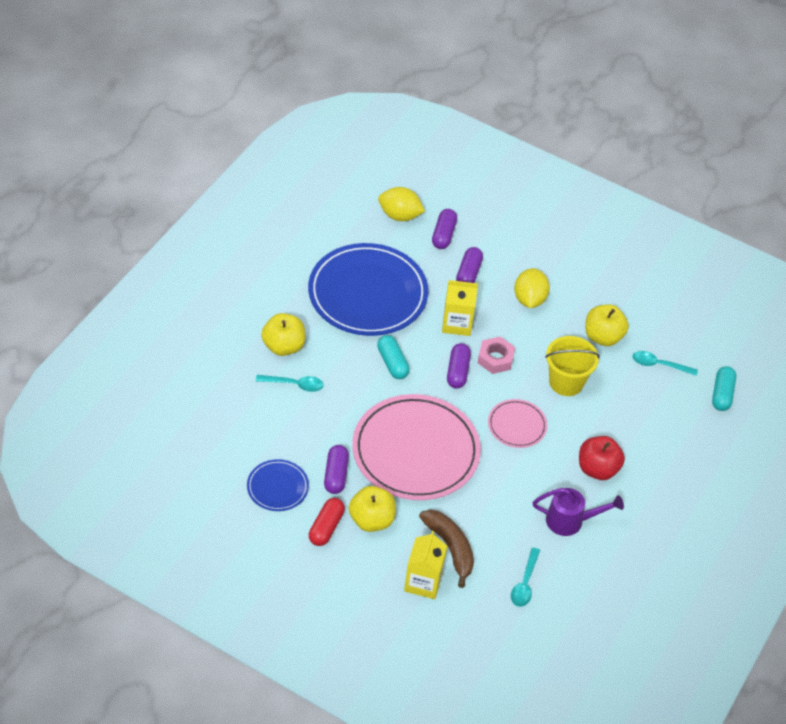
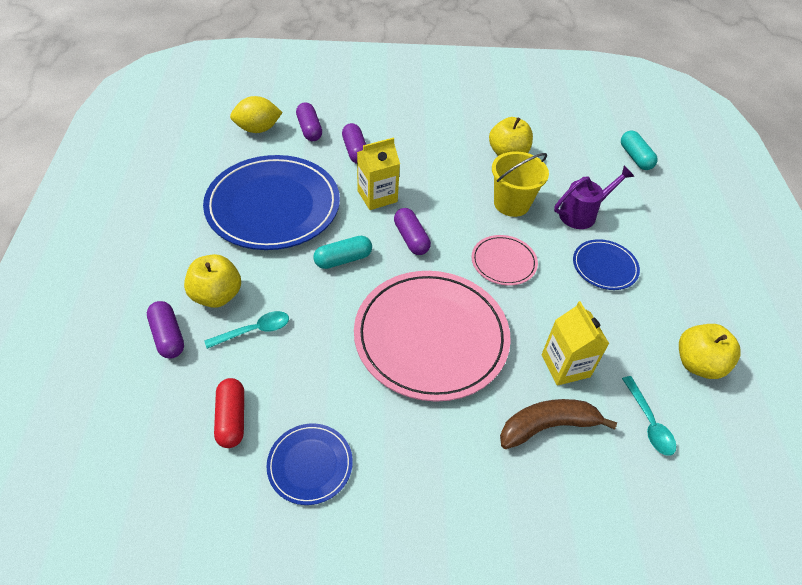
camera: 30 degrees left, 0 degrees up
red capsule [309,498,345,546] -> red capsule moved to [214,378,244,448]
purple capsule [324,445,349,494] -> purple capsule moved to [147,301,184,359]
yellow apple [349,486,396,532] -> yellow apple moved to [679,324,741,379]
turquoise capsule [377,335,410,379] -> turquoise capsule turned 60 degrees counterclockwise [313,236,372,269]
yellow carton [404,531,447,599] -> yellow carton moved to [541,301,609,386]
brown banana [419,509,474,588] -> brown banana turned 45 degrees counterclockwise [500,399,617,449]
pink nut [478,337,515,374] -> none
yellow lemon [514,268,550,308] -> none
purple watering can [533,488,624,536] -> purple watering can moved to [554,166,634,229]
red apple [579,436,625,480] -> blue plate [573,239,640,290]
turquoise spoon [632,351,698,376] -> none

